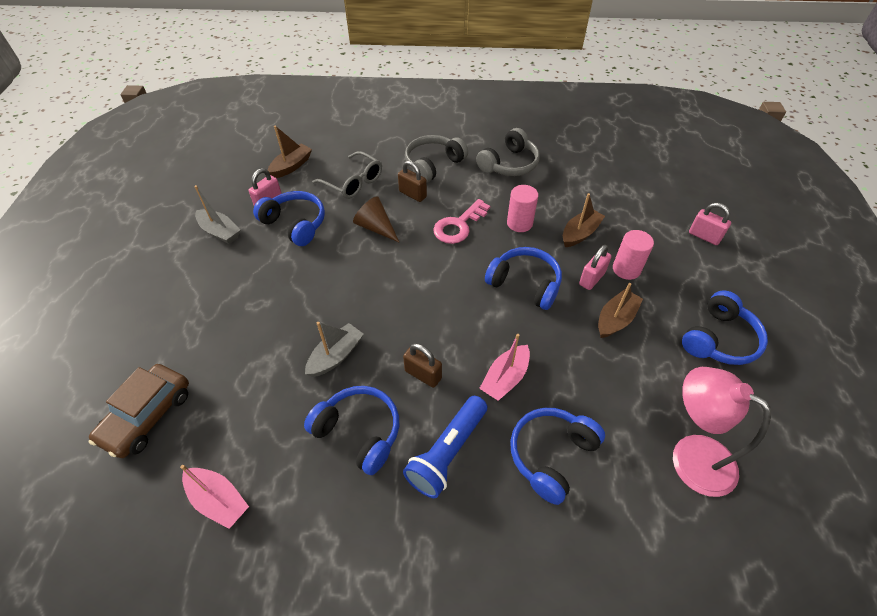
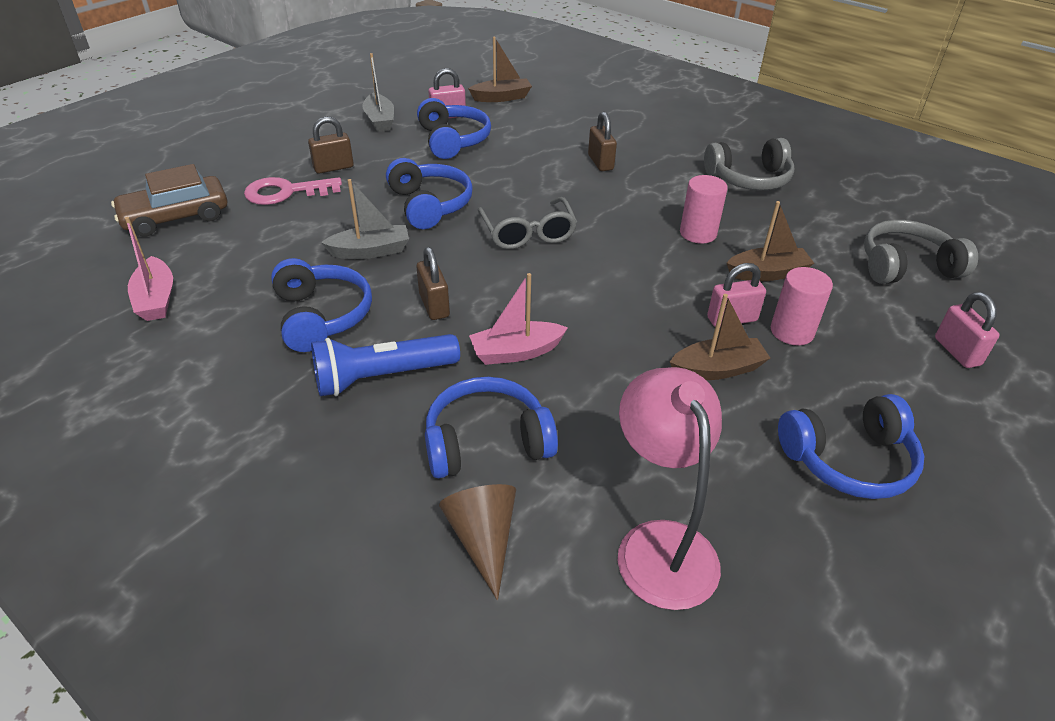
camera: 35 degrees right, 10 degrees down
grey glasses [312,151,382,199] -> grey glasses moved to [478,197,577,249]
brown cone [353,196,399,242] -> brown cone moved to [439,484,516,600]
grey headphones [405,135,468,183] -> grey headphones moved to [864,220,978,284]
pink key [433,199,490,244] -> pink key moved to [244,177,342,205]
blue headphones [485,247,562,310] -> blue headphones moved to [386,158,473,229]
none -> brown padlock [308,117,354,174]

